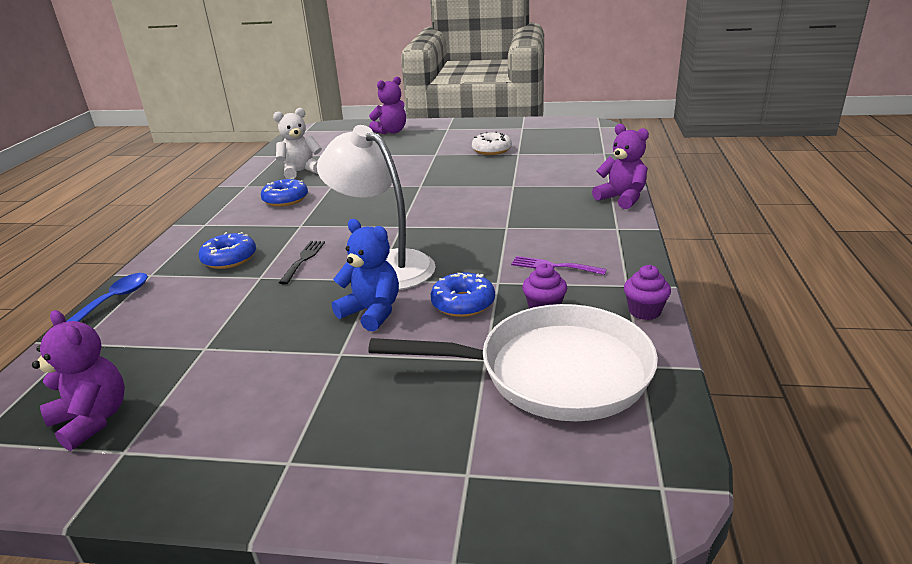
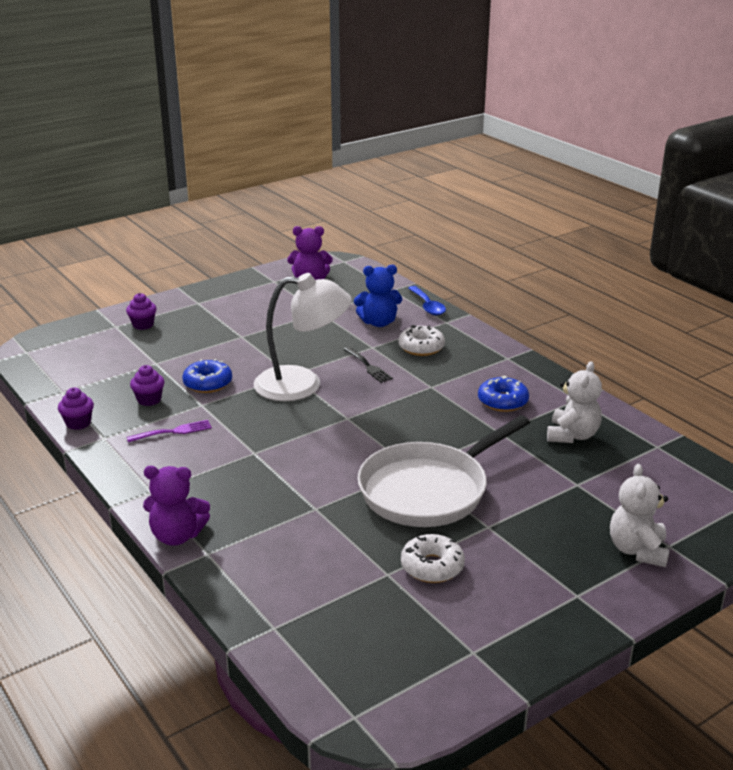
camera: 135 degrees right, 0 degrees up
blue donut [198,232,256,269] -> white donut [398,325,445,356]
blue teddy bear [332,219,399,331] -> blue teddy bear moved to [354,265,402,327]
white pan [368,304,658,421] -> white pan moved to [358,415,530,527]
purple teddy bear [369,77,406,134] -> white teddy bear [610,464,670,567]
none -> purple cupcake [126,293,157,330]

